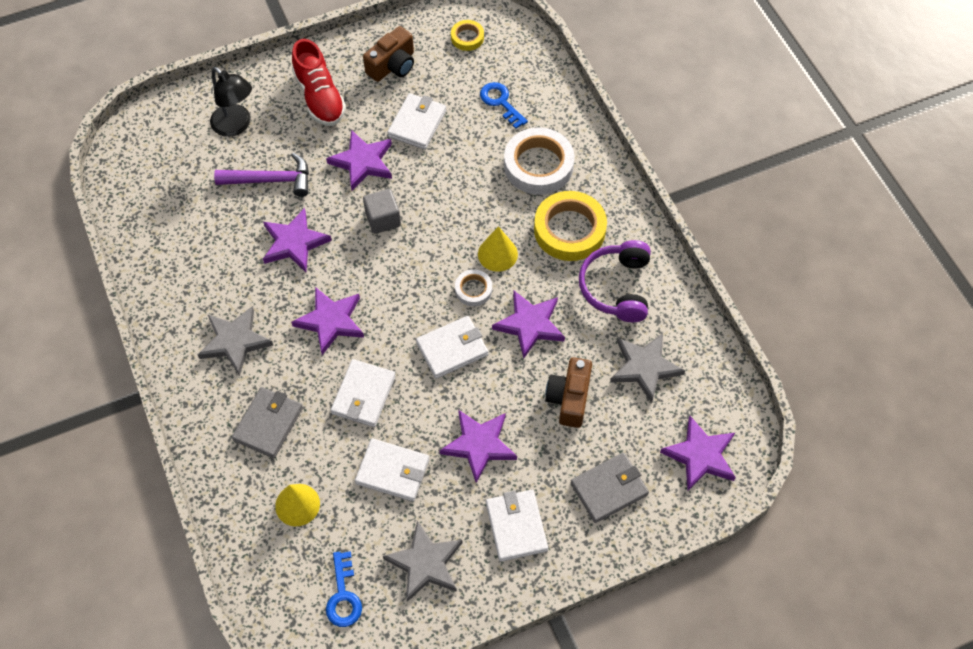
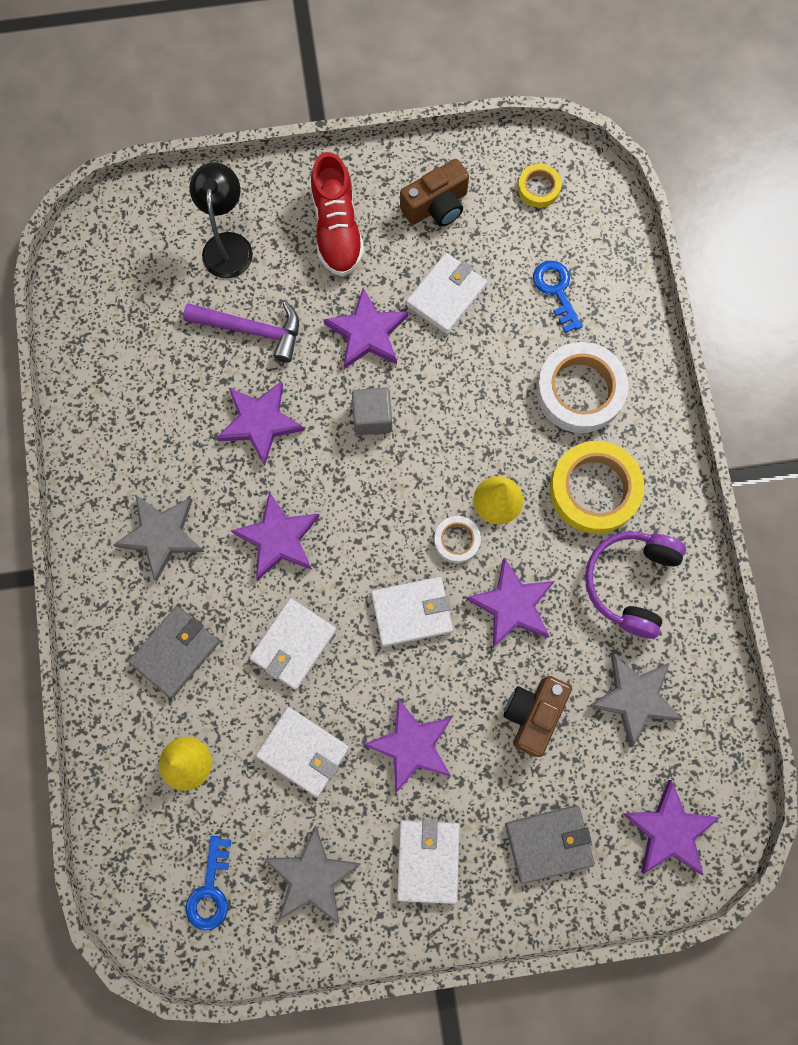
camera: 15 degrees right, 15 degrees up
black lamp [210,67,252,137] -> black lamp turned 150 degrees counterclockwise [190,162,253,279]

